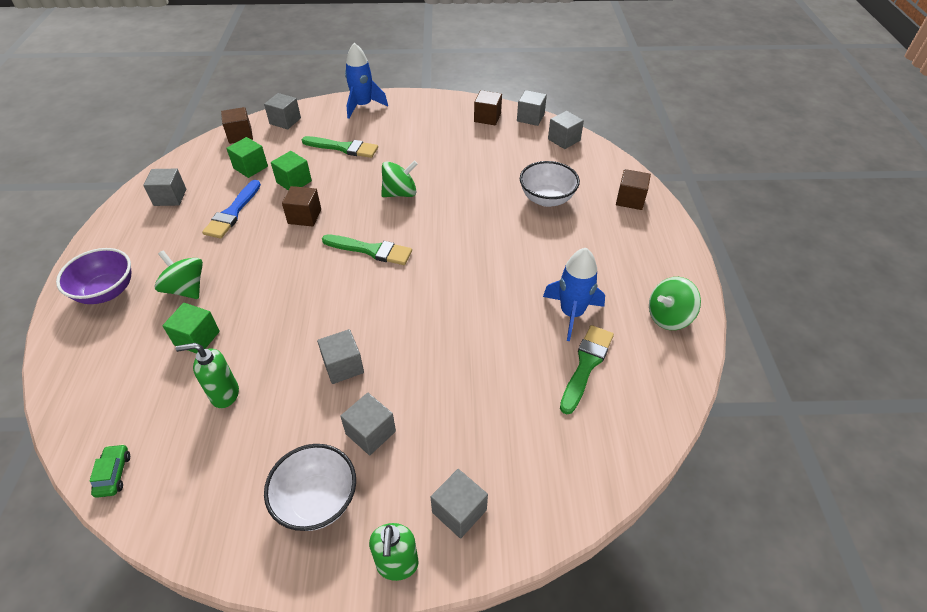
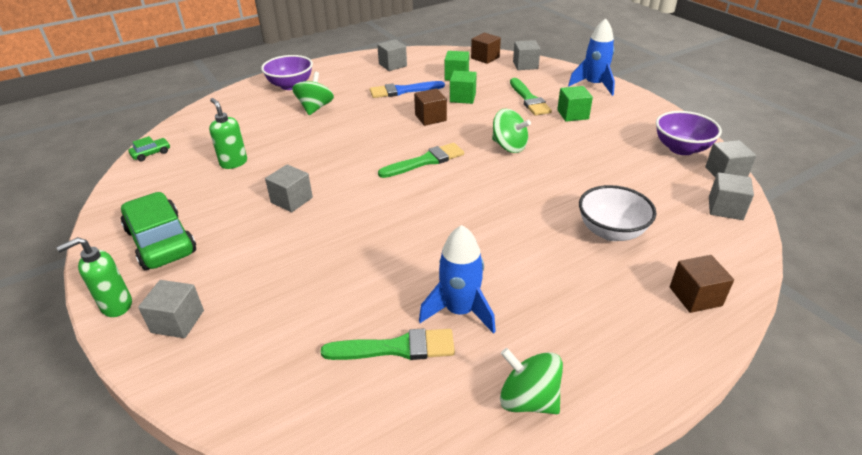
camera: 60 degrees right, 10 degrees down
green cube [163,303,220,354] -> green cube moved to [557,86,593,122]
white bowl [264,444,356,531] -> green car [121,192,196,270]
green brush [322,234,412,265] -> green brush turned 105 degrees counterclockwise [378,143,464,178]
grey cube [340,393,396,455] -> none
brown cube [474,90,502,125] -> purple bowl [656,111,722,155]

